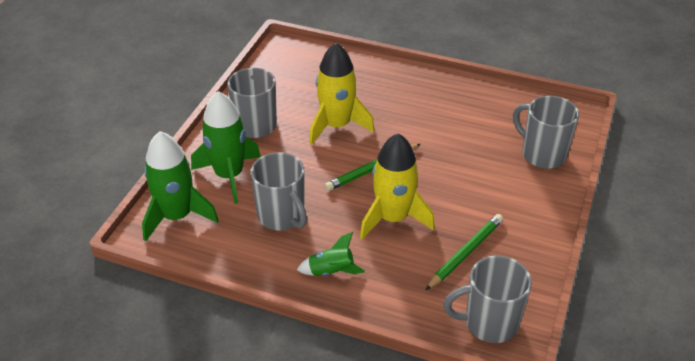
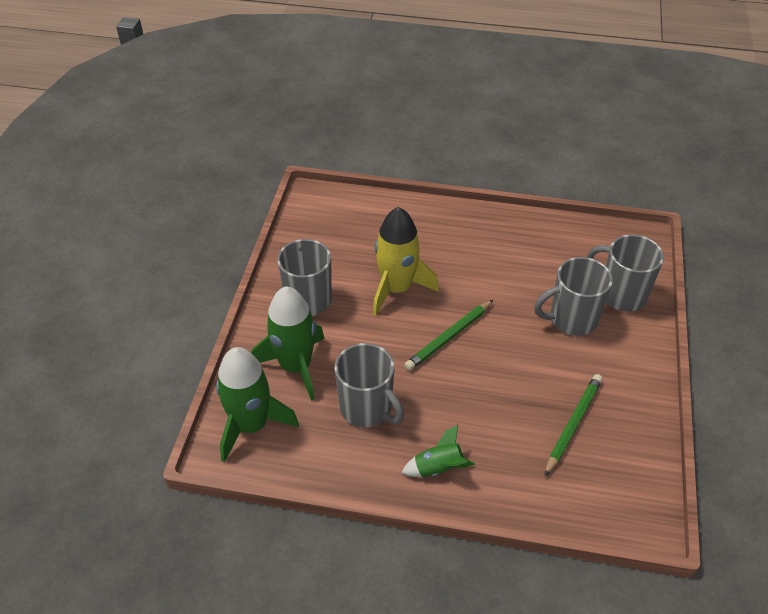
camera: 10 degrees left, 5 degrees up
yellow rocket [360,133,435,239] -> none
grey mug [443,256,532,343] -> grey mug moved to [534,257,613,336]

